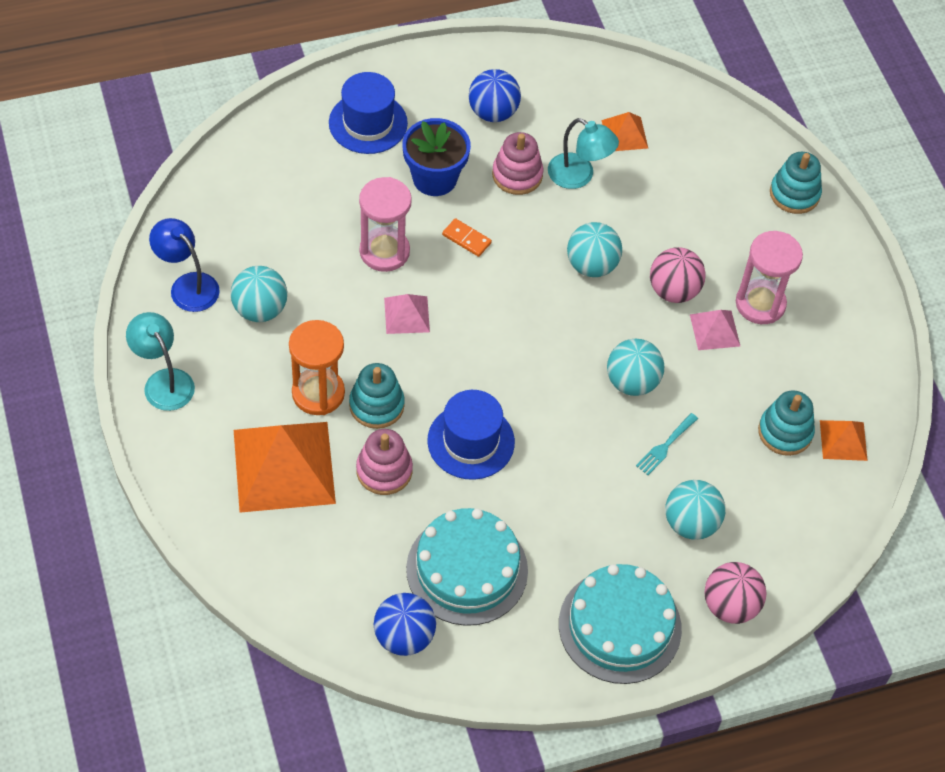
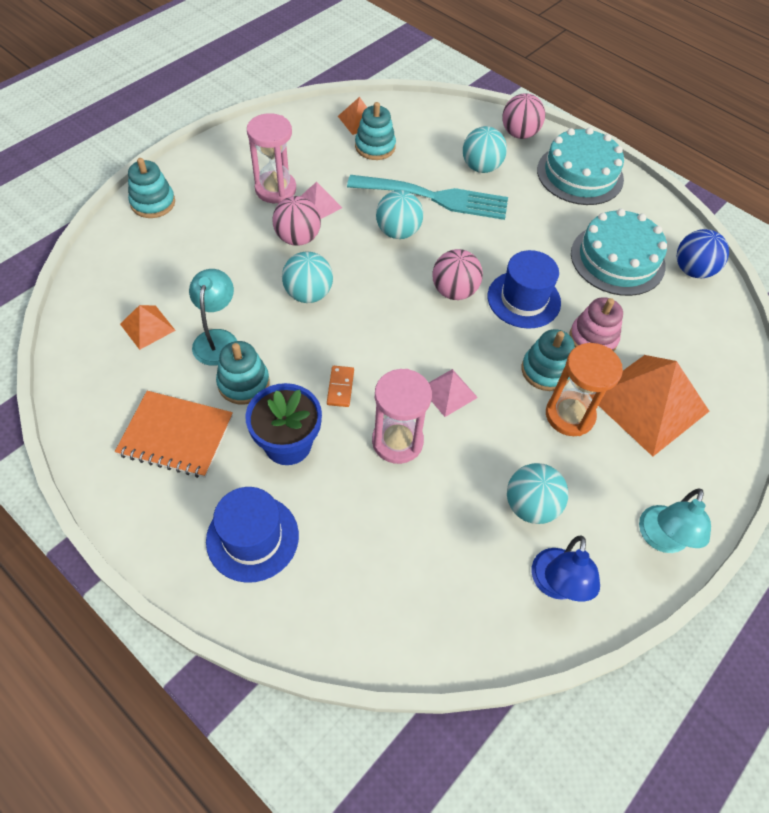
camera: 120 degrees left, 0 degrees up
blue ball [468,69,521,122] -> orange notebook [115,391,233,478]
pink stacking toy [492,132,544,195] -> turquoise stacking toy [216,341,270,404]
turquoise fork [636,413,698,475] -> turquoise fork [347,175,508,220], size x2.44
none -> pink ball [432,249,483,300]

